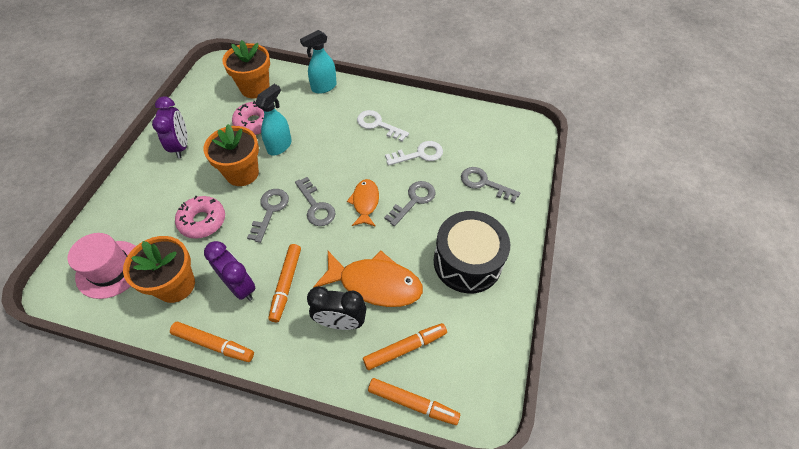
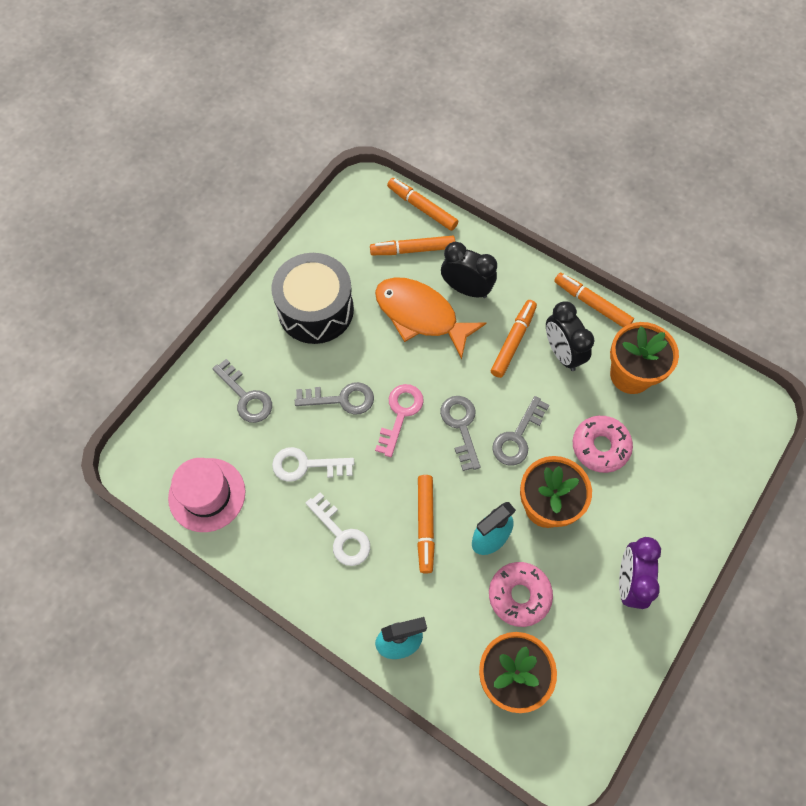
camera: 160 degrees left, 10 degrees up
pink hat [68,233,136,299] -> pink hat moved to [168,458,245,532]
purple clock [204,241,256,301] -> black clock [546,301,594,371]
orange fish [347,179,379,227] -> pink key [375,384,424,457]
grey key [384,181,436,226] -> grey key turned 150 degrees counterclockwise [295,382,374,415]
none -> orange marker [417,475,435,574]

